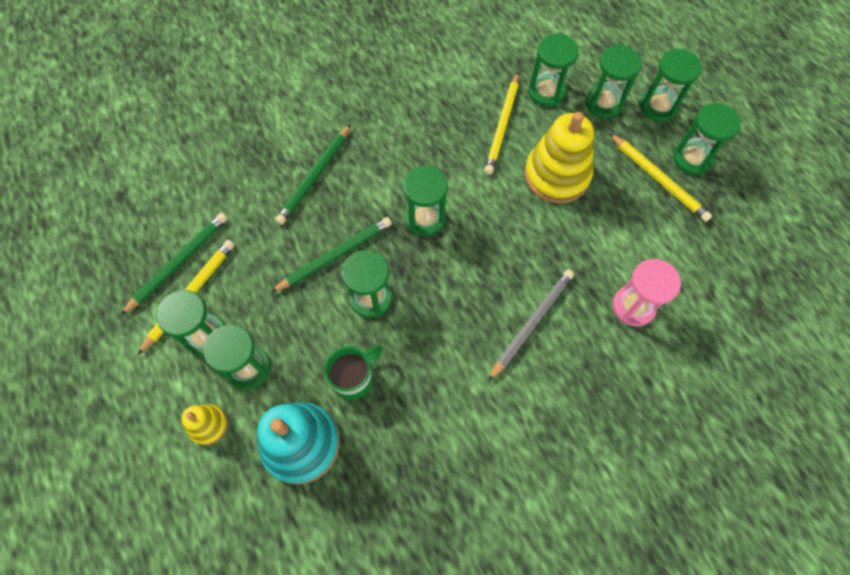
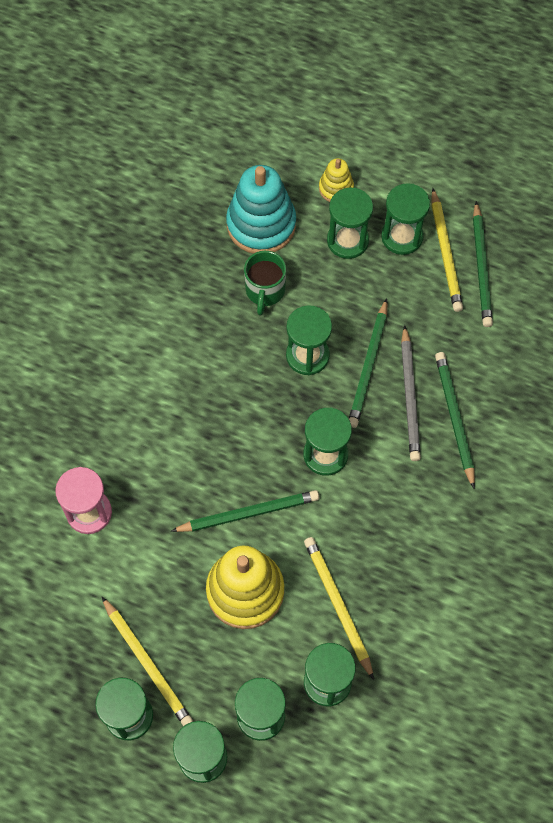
camera: 140 degrees right, 0 degrees up
grey pencil [488,270,574,382] -> grey pencil moved to [401,325,421,461]
yellow pencil [609,133,712,222] -> yellow pencil turned 135 degrees counterclockwise [102,597,193,726]
none -> green pencil [171,490,319,532]

